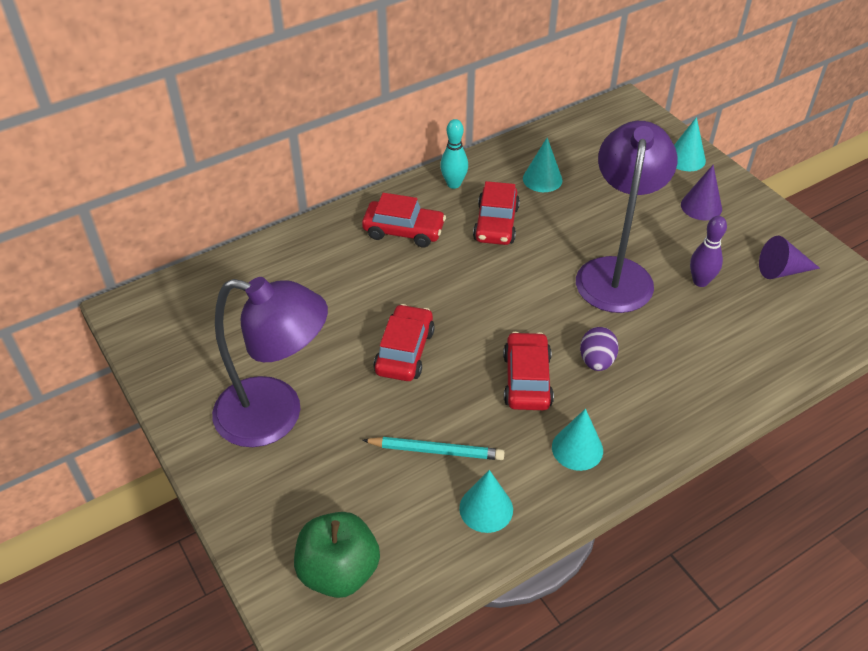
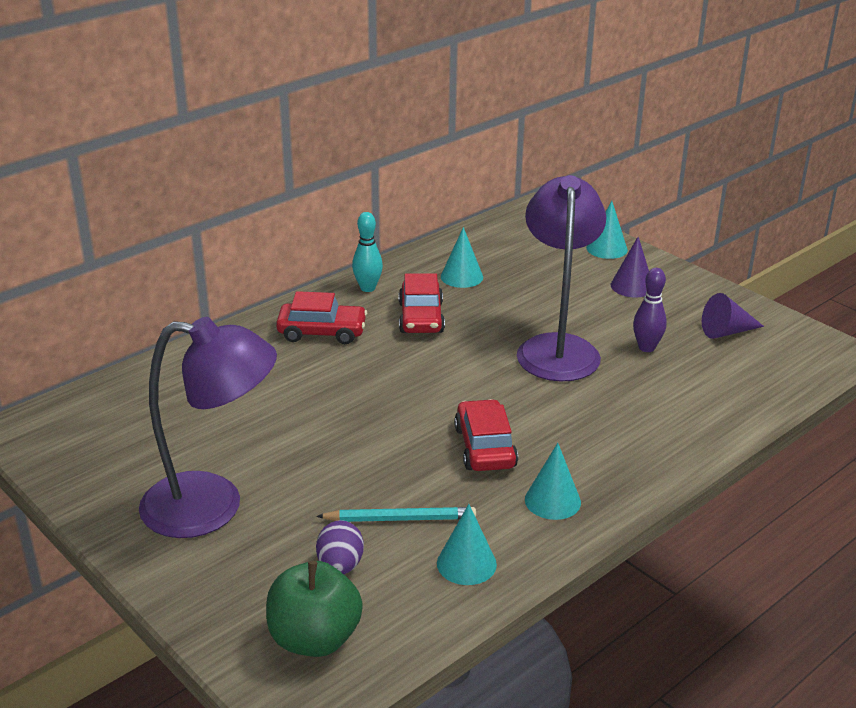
camera: 10 degrees left, 15 degrees down
red car [373,304,435,381] -> none
purple egg [580,327,619,371] -> purple egg moved to [316,520,364,574]

